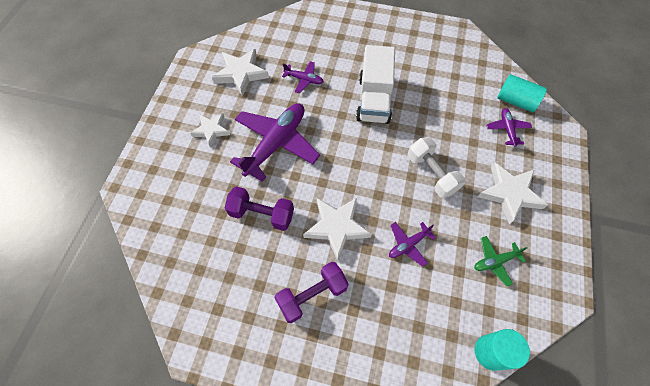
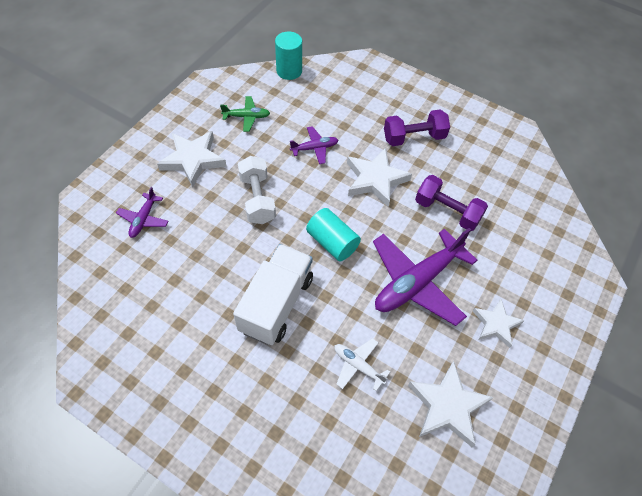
camera: 165 degrees left, 5 degrees down
purple plane [282,61,324,93] -> white plane [334,338,390,391]
turquoise cylinder [498,74,547,112] -> turquoise cylinder moved to [306,208,361,261]

